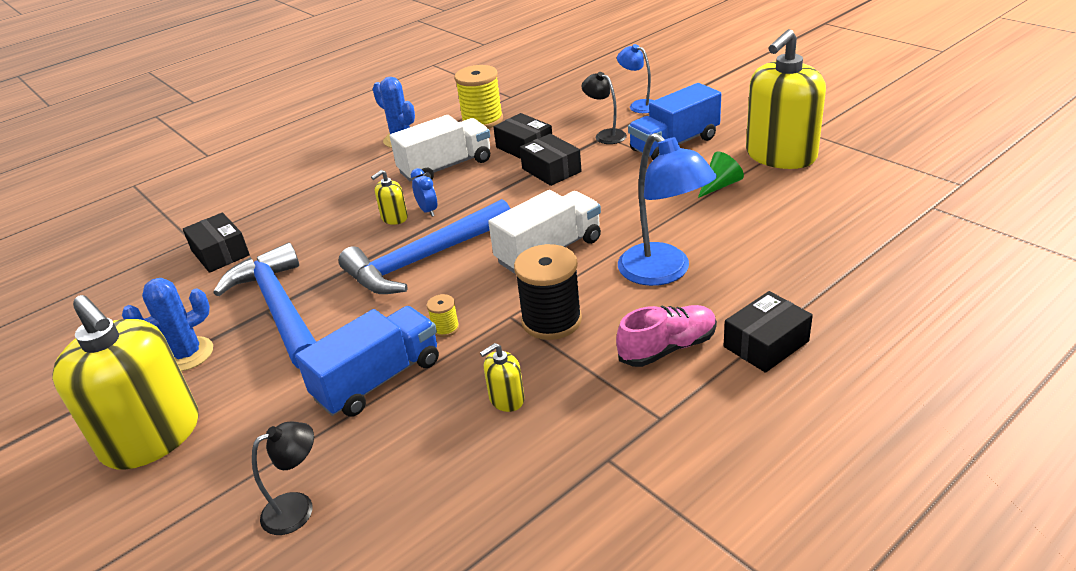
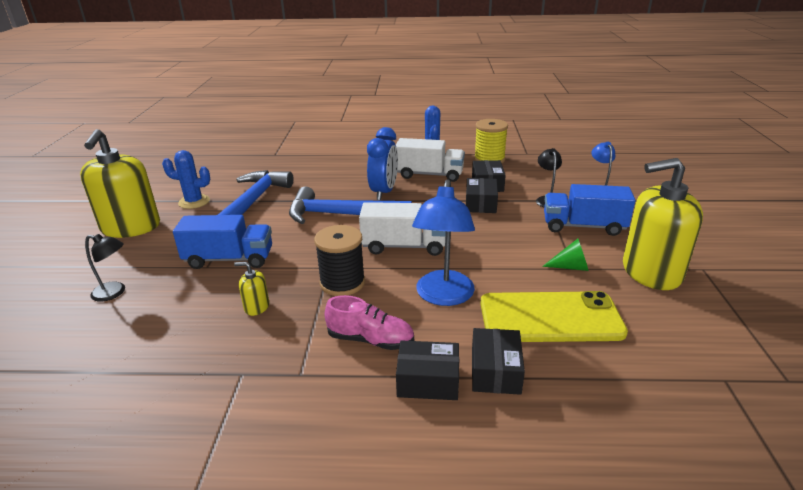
camera: 40 degrees right, 5 degrees down
black box [183,212,250,273] -> black box moved to [472,328,525,395]
yellow soap dispenser [371,170,408,225] -> none
blue clock [411,168,437,217] -> blue clock [367,127,398,200], size x2.05
yellow spool [427,294,459,337] -> none
none -> yellow phone [480,291,628,342]

